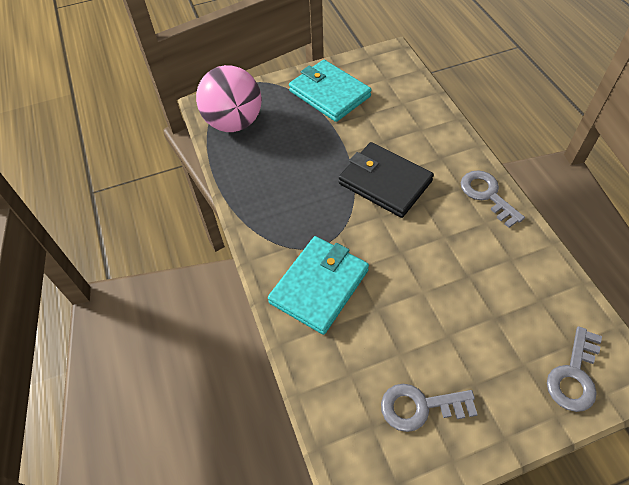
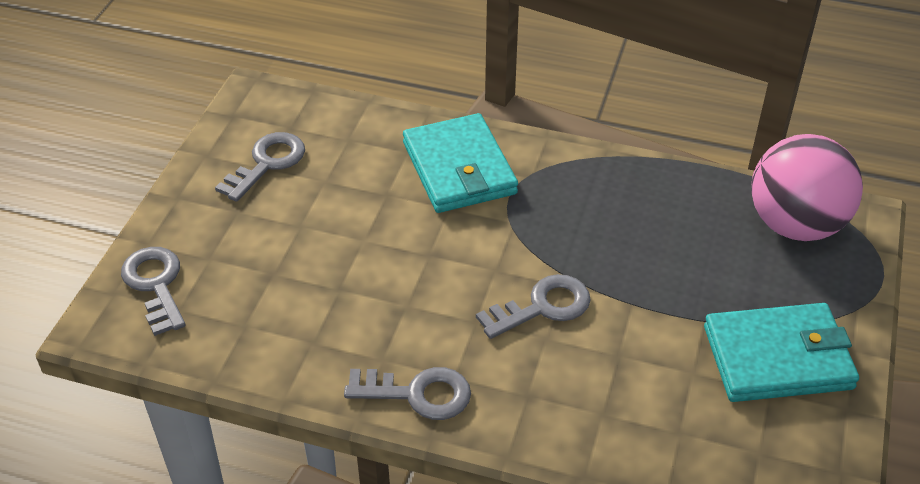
camera: 125 degrees right, 10 degrees down
black wallet [339,142,434,218] -> grey key [476,274,591,339]

